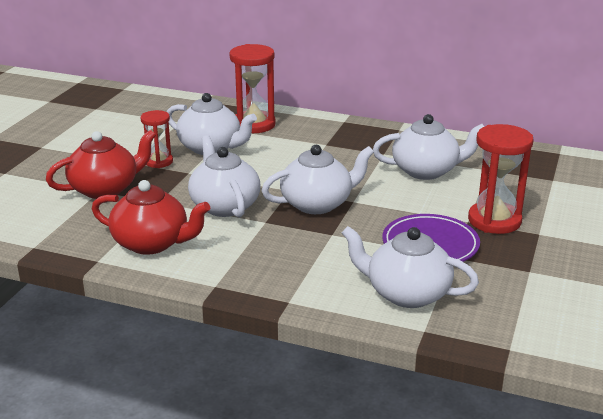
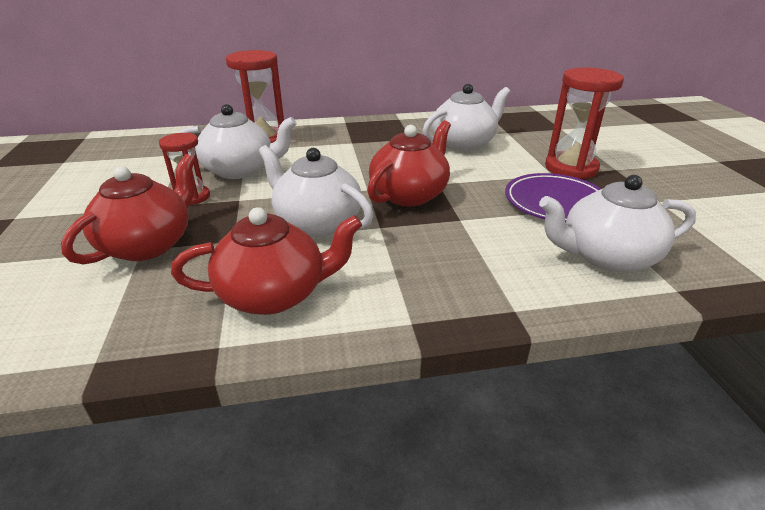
camera: 30 degrees left, 5 degrees up
white teapot [262,145,374,214] -> red teapot [367,120,451,206]

